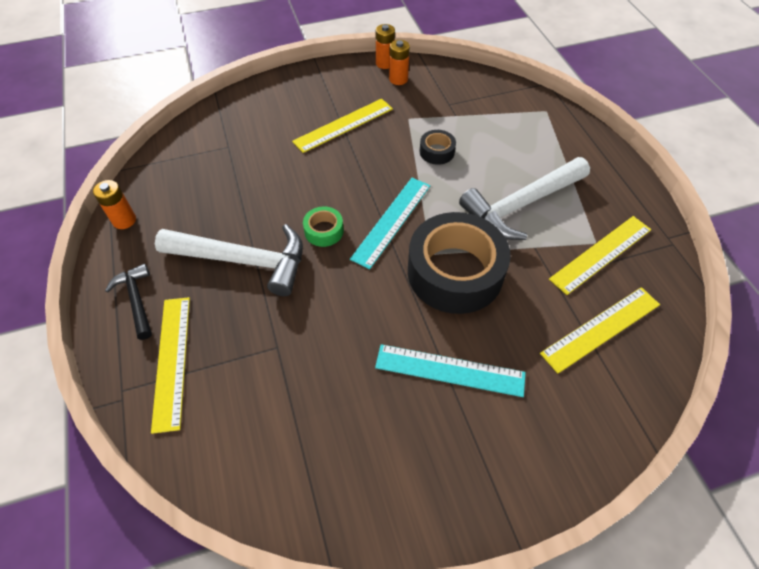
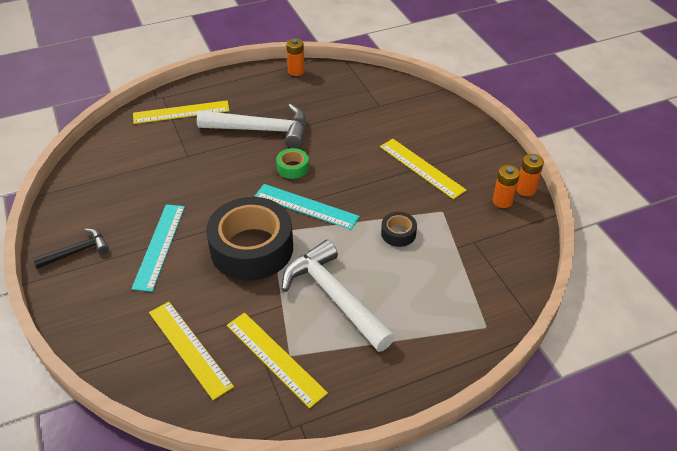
camera: 85 degrees right, 10 degrees down
black hammer [105,264,152,340] -> black hammer moved to [33,228,109,269]
white hammer [155,224,303,296] -> white hammer turned 90 degrees counterclockwise [197,104,306,148]

